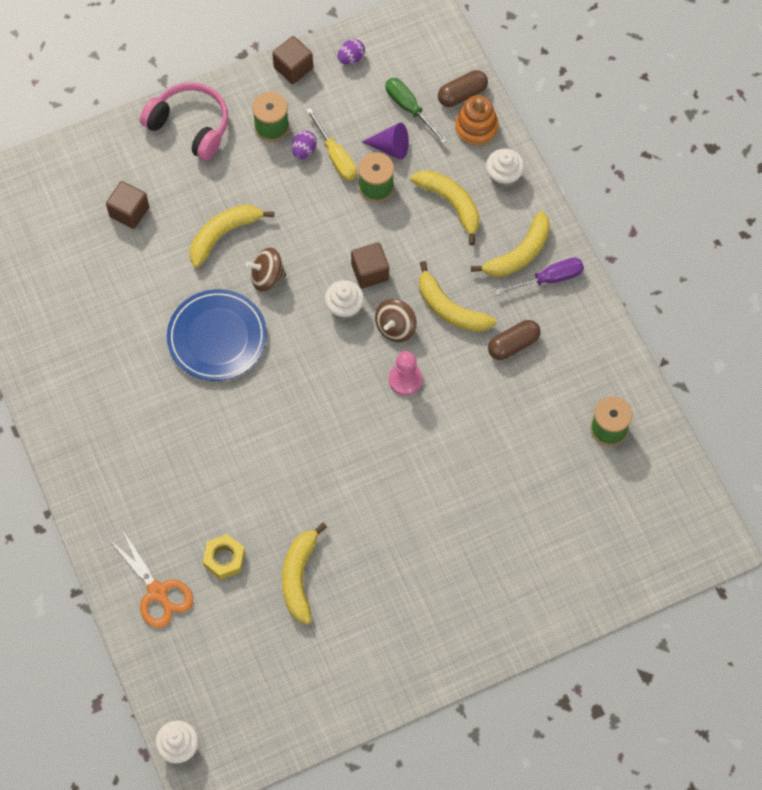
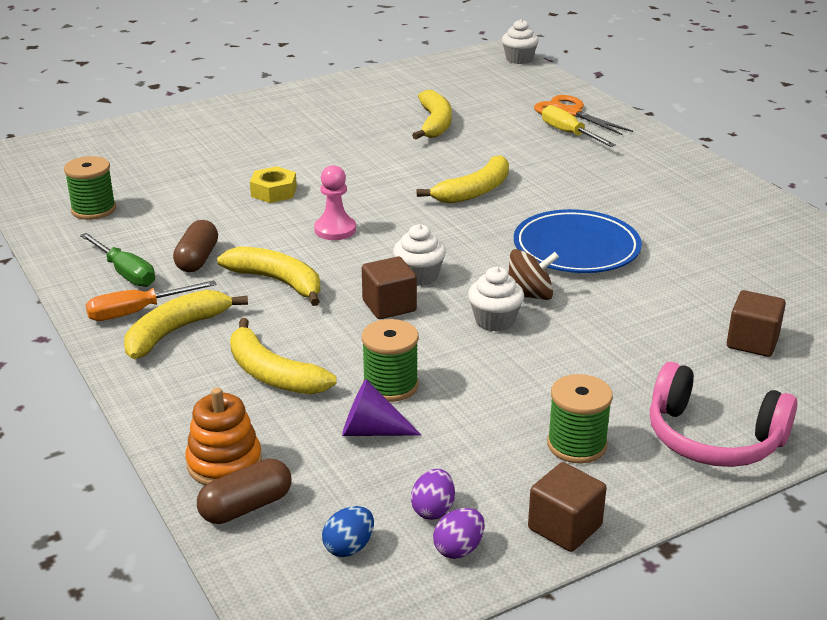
camera: 175 degrees right, 35 degrees down
yellow banana [190,205,274,268] -> yellow banana moved to [417,155,509,204]
yellow nut [203,534,245,580] -> yellow nut moved to [250,166,297,203]
purple egg [292,131,317,159] -> purple egg moved to [411,469,455,520]
yellow screwdriver [306,108,357,181] -> yellow screwdriver moved to [542,105,616,147]
brown spinning top [375,299,417,342] -> none
green screwdriver [385,78,447,144] -> green screwdriver moved to [80,233,155,287]
white cupcake [486,149,524,188] -> white cupcake moved to [468,267,524,332]
brown capsule [488,320,541,360] -> brown capsule turned 45 degrees counterclockwise [173,220,218,272]
purple screwdriver [494,258,584,296] -> orange screwdriver [85,280,217,321]
none -> blue egg [322,506,374,557]

